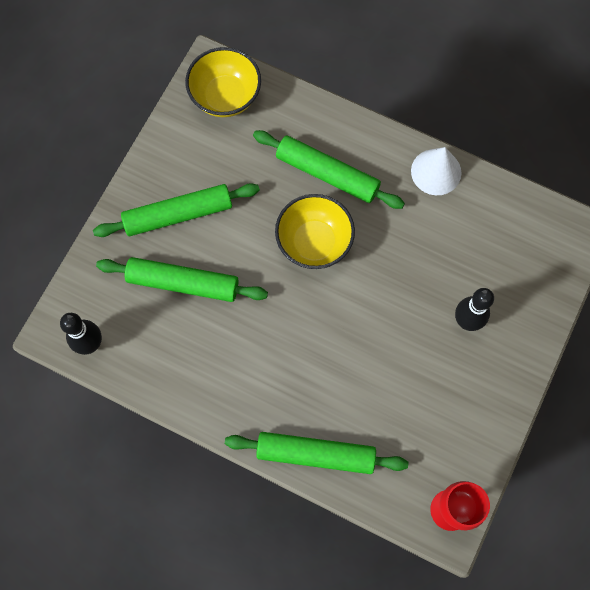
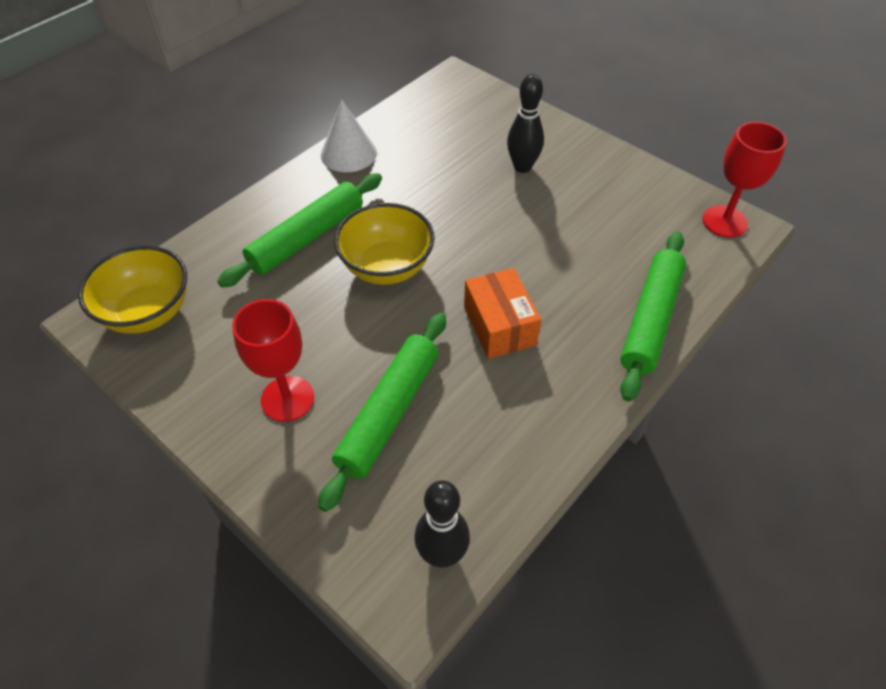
camera: 75 degrees left, 20 degrees down
green rolling pin [93,183,260,237] -> red goblet [232,299,314,422]
none -> orange box [464,268,541,359]

